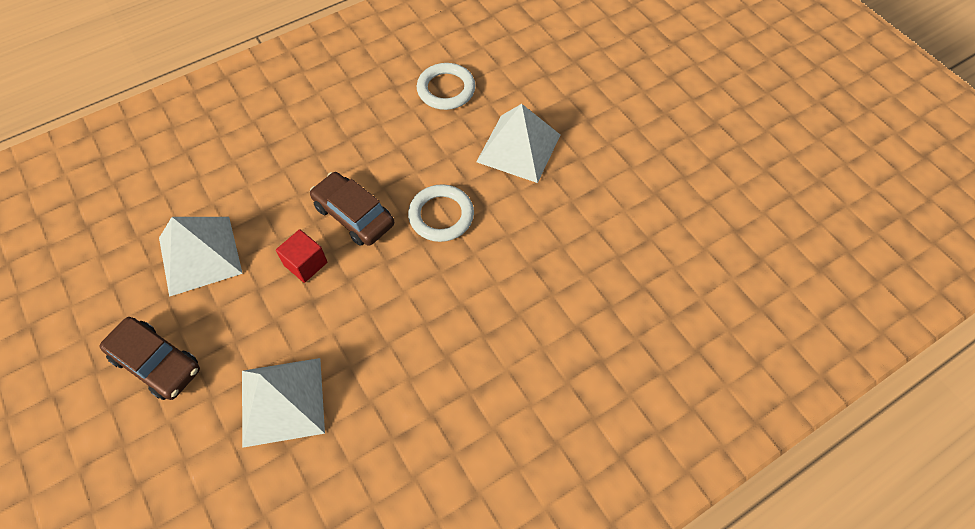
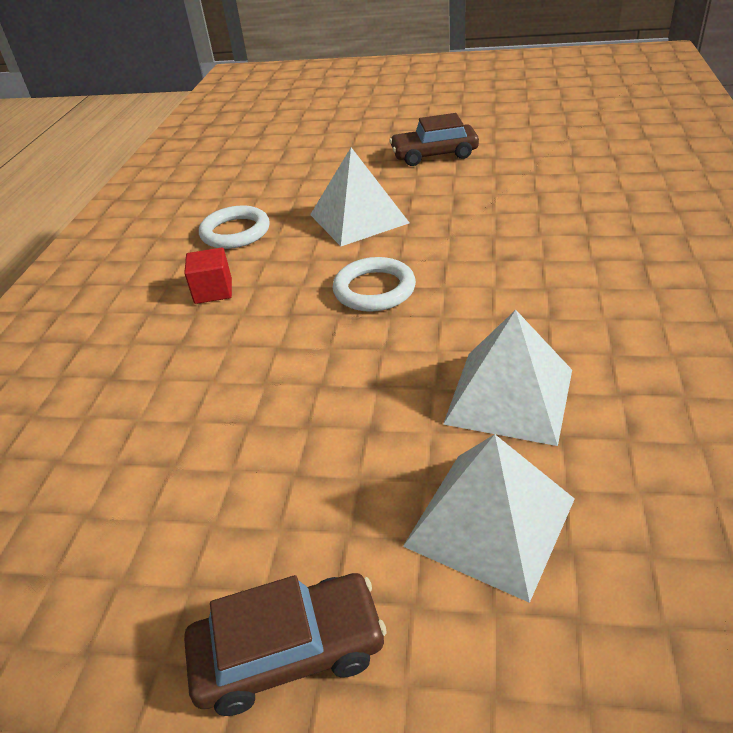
camera: 45 degrees left, 20 degrees down
white pyramid [159,217,243,297] -> white pyramid moved to [443,310,572,446]
red cube [276,229,327,283] -> red cube moved to [184,248,232,304]
brown car [310,172,394,246] -> brown car moved to [389,113,479,166]

